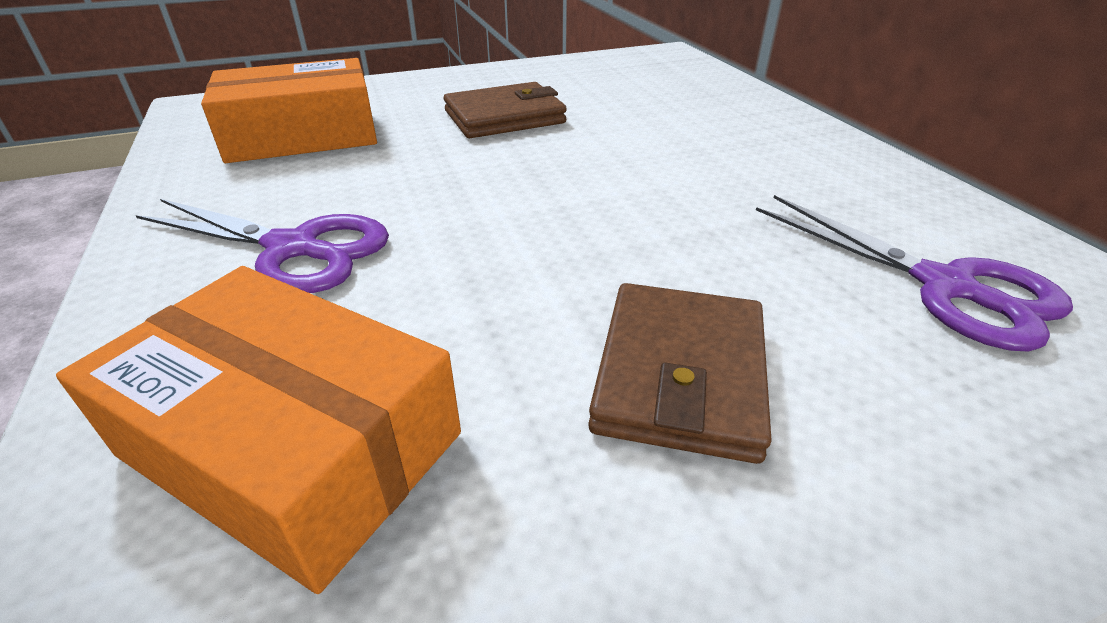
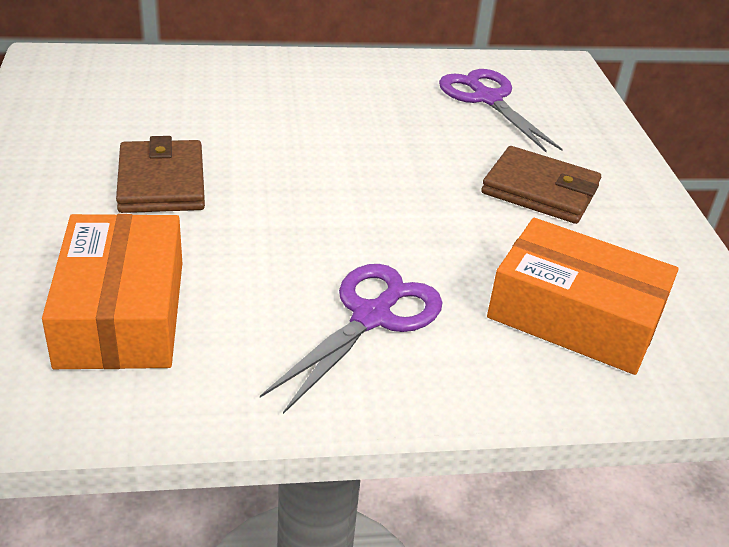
camera: 80 degrees left, 0 degrees up
orange box [56,266,461,594] -> orange box turned 75 degrees clockwise [487,218,678,375]
purple scissors [756,195,1073,352] -> purple scissors turned 90 degrees counterclockwise [439,69,563,152]

